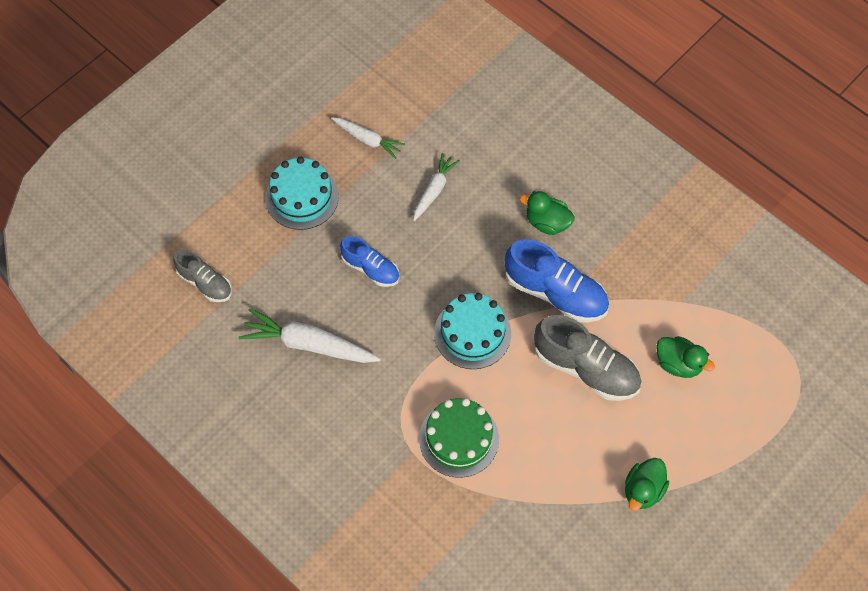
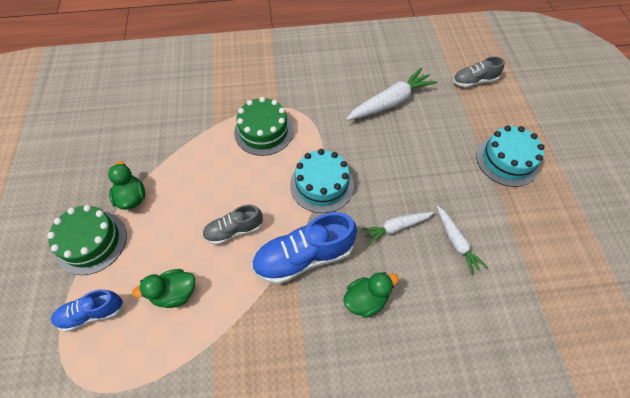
camera: 130 degrees right, 5 degrees down
white carrot [331,117,405,159] -> white carrot moved to [361,212,434,245]
blue shoe [340,236,399,287] -> blue shoe moved to [51,290,124,332]
grey shoe [534,315,641,401] -> grey shoe [202,205,263,245], size x0.60
none -> green cake [47,205,127,275]

